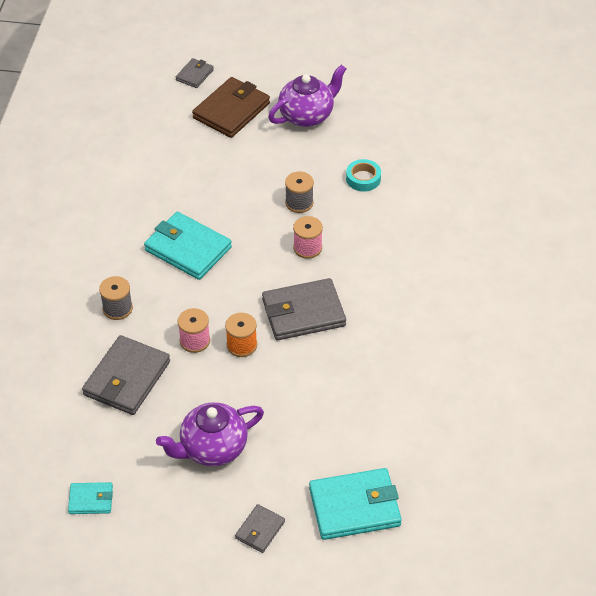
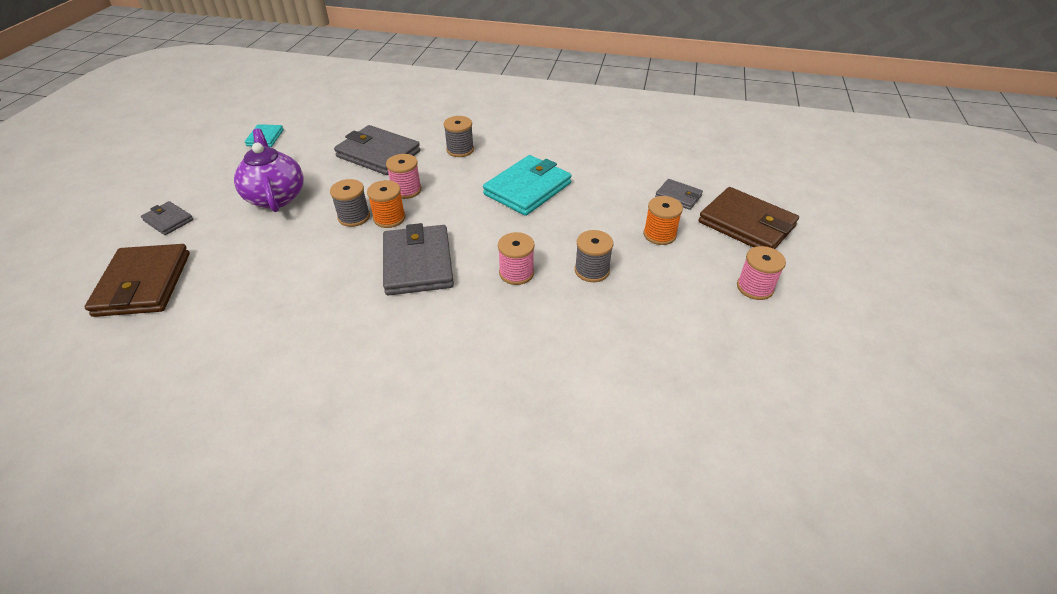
camera: 95 degrees right, 5 degrees down
grey wallet [176,58,214,88] -> grey wallet moved to [655,179,703,210]
purple teapot [268,64,346,127] -> pink spool [737,246,786,300]
turquoise wallet [309,468,402,540] -> brown wallet [85,244,190,317]
turquoise tape [346,159,381,191] -> none
none -> grey spool [330,179,370,227]
none -> orange spool [643,196,683,245]

